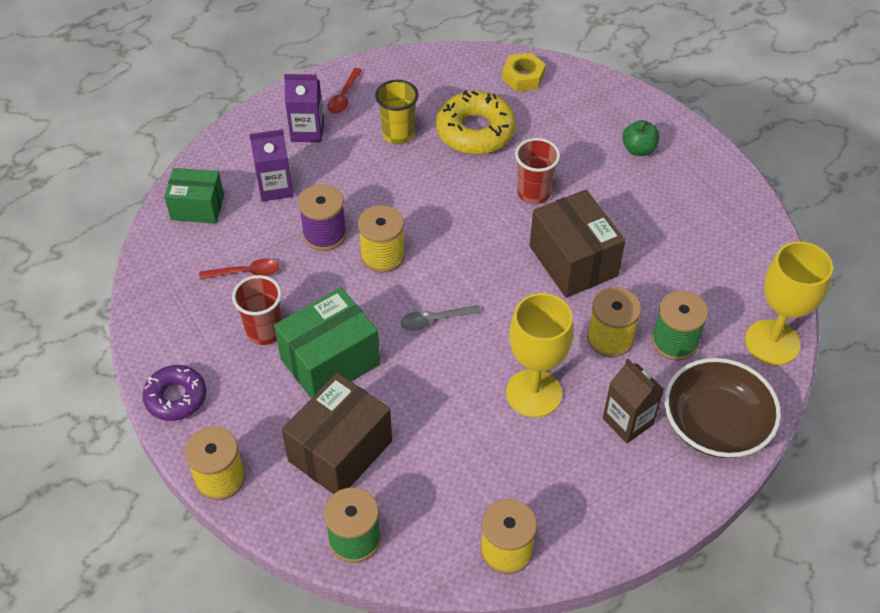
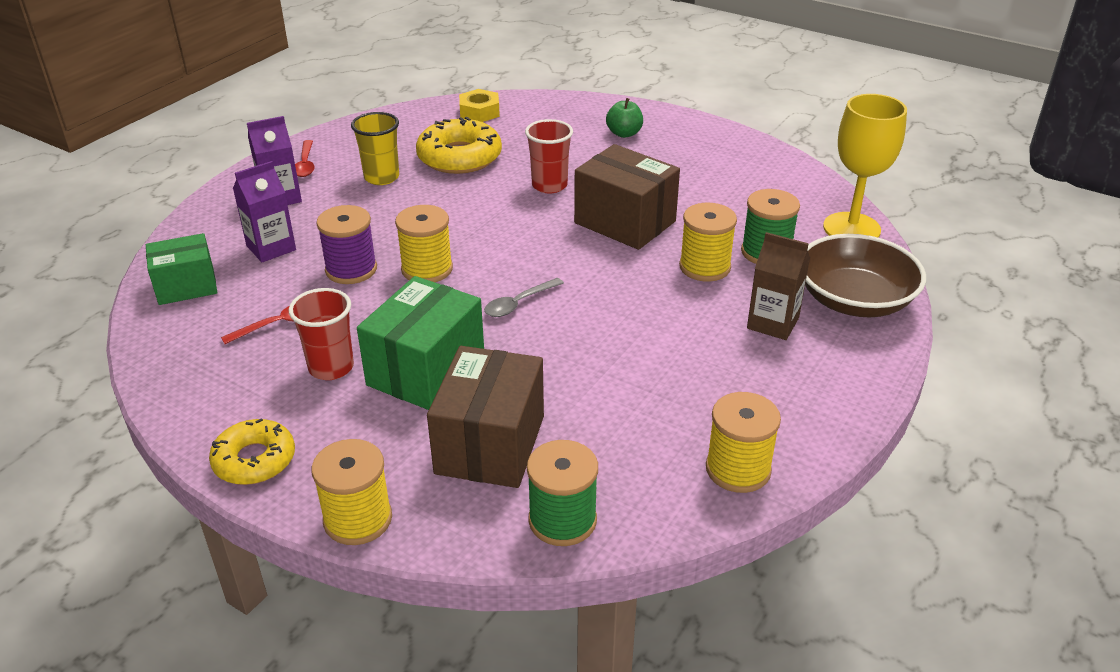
camera: 25 degrees left, 15 degrees down
purple donut [143,365,206,421] -> yellow donut [209,418,295,485]
yellow goblet [506,293,574,417] -> none

